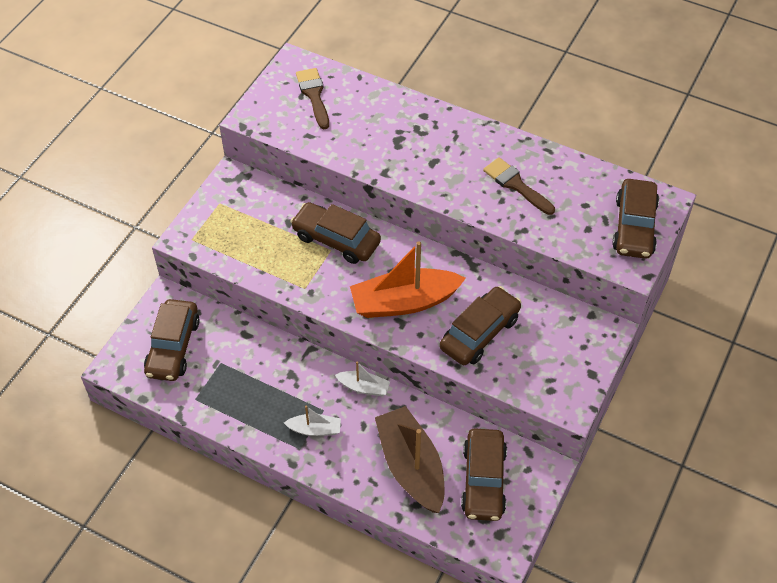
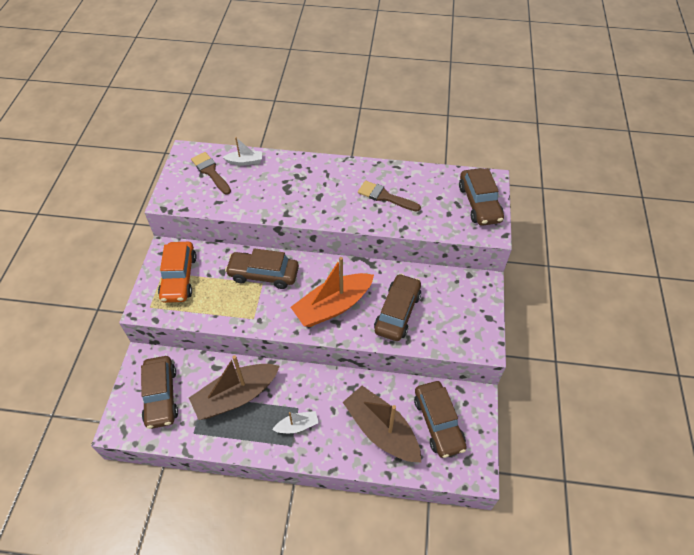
camera: 20 degrees left, 0 degrees up
white boat [335,362,390,396] -> white boat moved to [222,137,262,165]
none -> orange car [158,242,197,303]
none -> brown boat [189,355,280,420]

